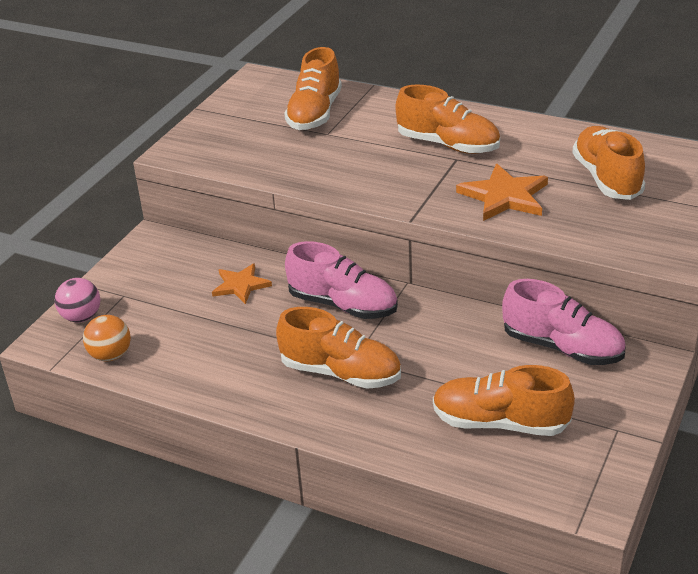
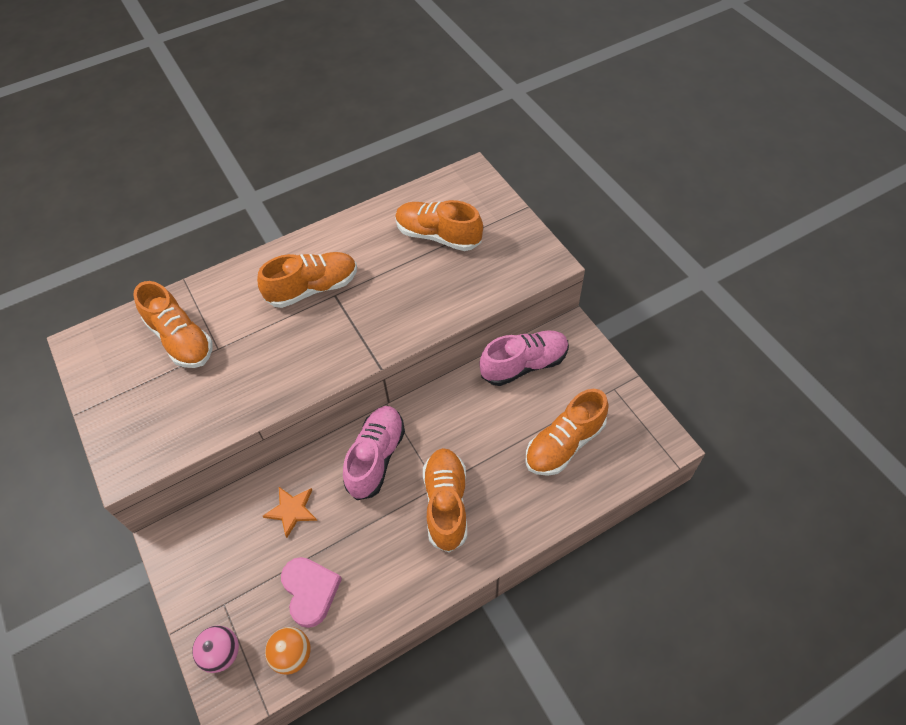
camera: 55 degrees left, 20 degrees up
orange shoe [276,307,401,389] -> orange shoe turned 60 degrees counterclockwise [423,448,467,553]
pink shoe [285,241,398,319] -> pink shoe turned 45 degrees counterclockwise [343,406,405,500]
orange star [456,164,548,221] -> none
none -> pink heart [281,557,342,628]

